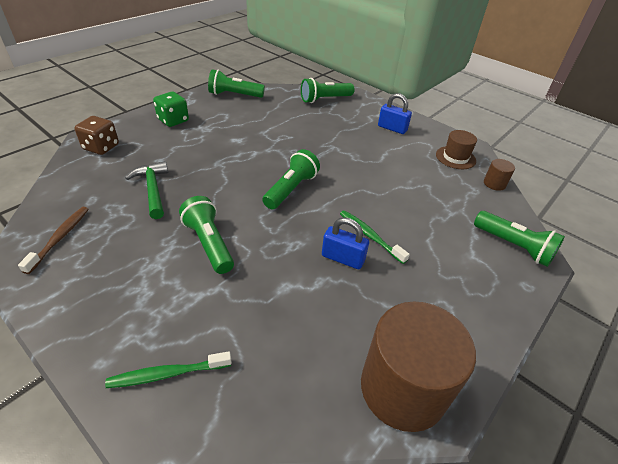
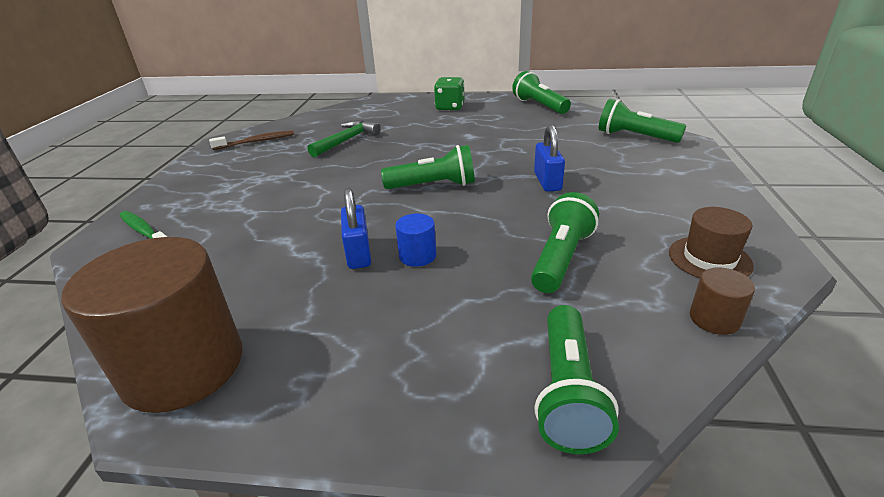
camera: 60 degrees right, 10 degrees down
brown dice [74,116,119,155] -> none
green flashlight [179,196,234,274] -> green flashlight moved to [531,192,599,293]
green toothbrush [340,210,410,264] -> blue cylinder [395,214,436,267]
blue padlock [378,93,412,134] -> blue padlock moved to [534,125,565,192]

